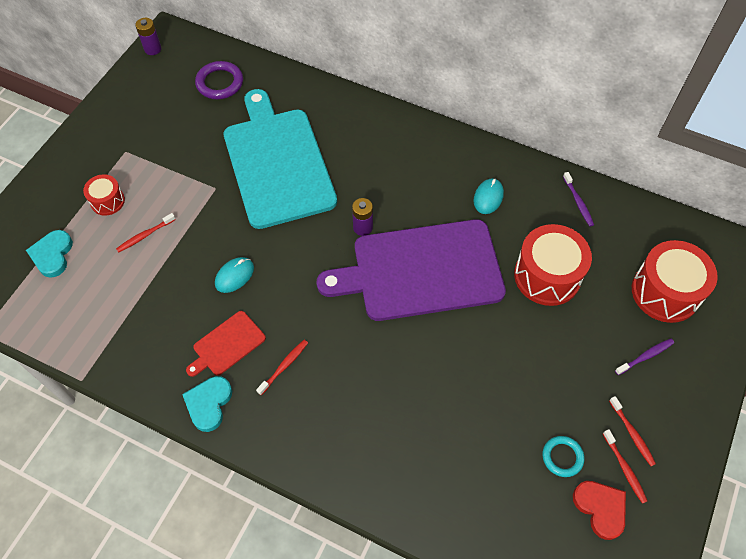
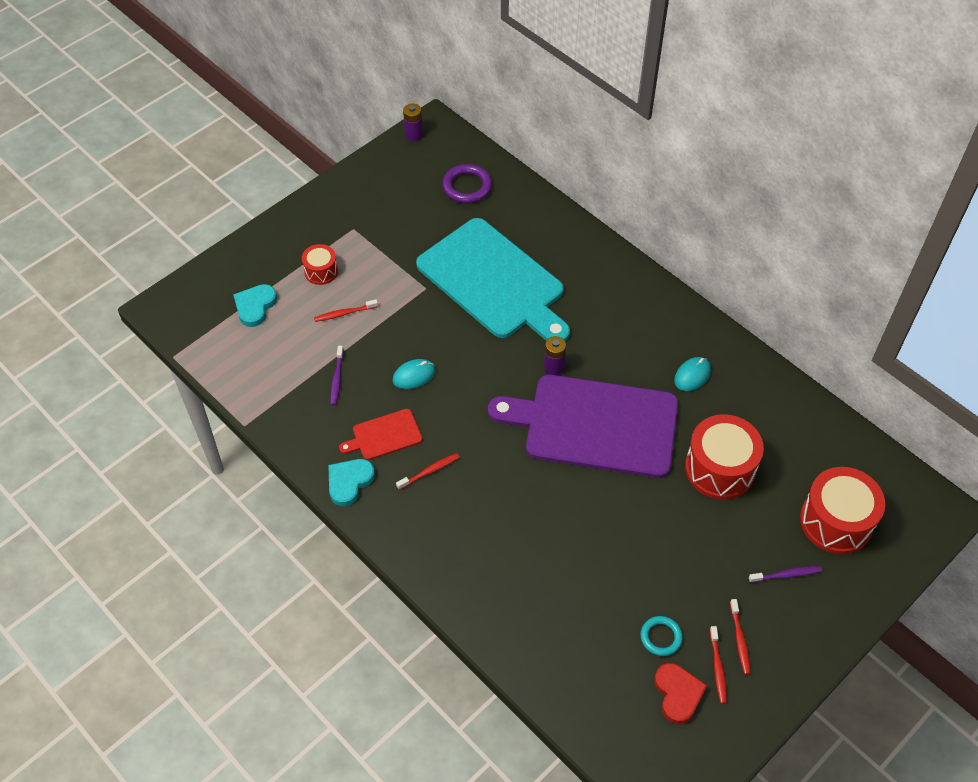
camera: 20 degrees right, 5 degrees down
turquoise cutting board [224,89,337,229] -> turquoise cutting board turned 135 degrees clockwise [416,218,570,341]
purple toothbrush [563,172,594,227] -> purple toothbrush moved to [330,346,344,405]

